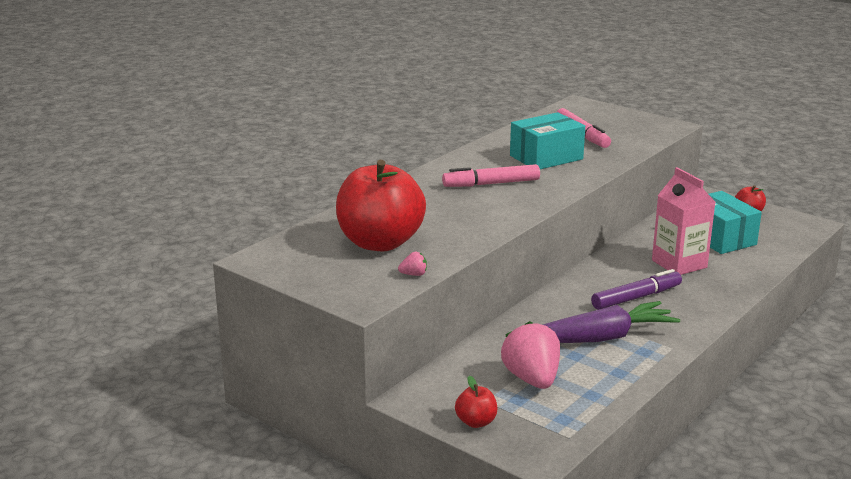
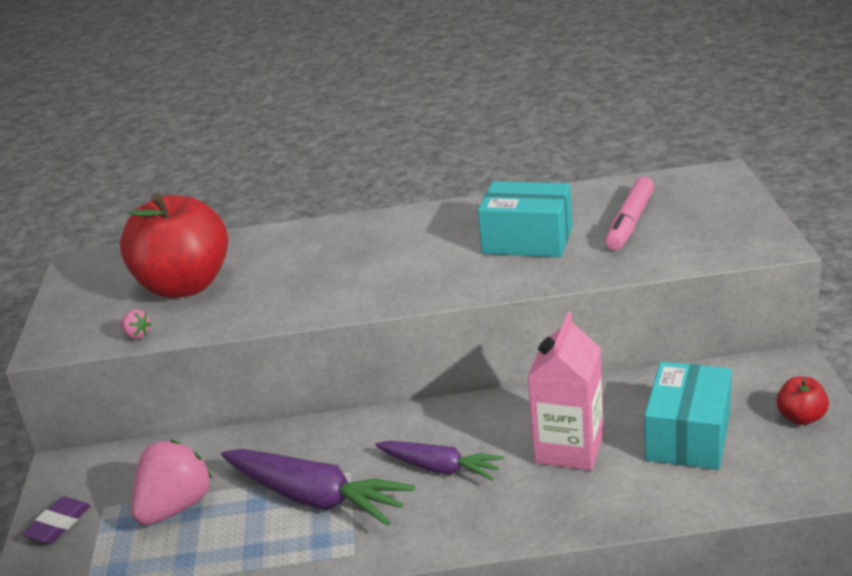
camera: 50 degrees right, 5 degrees up
pink marker [442,164,540,187] -> none
red apple [455,376,497,428] -> purple eraser [22,497,91,544]
purple marker [591,269,682,310] -> purple carrot [375,441,504,481]

